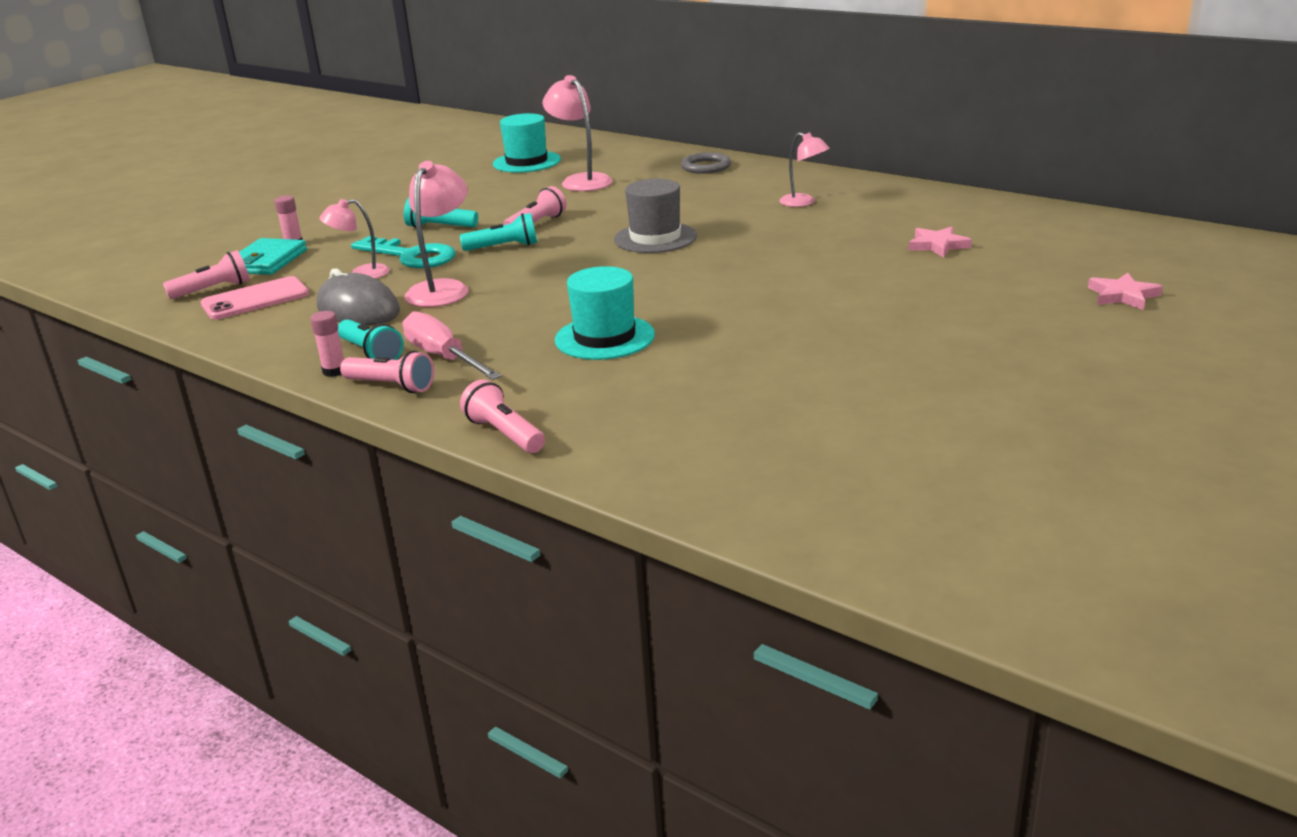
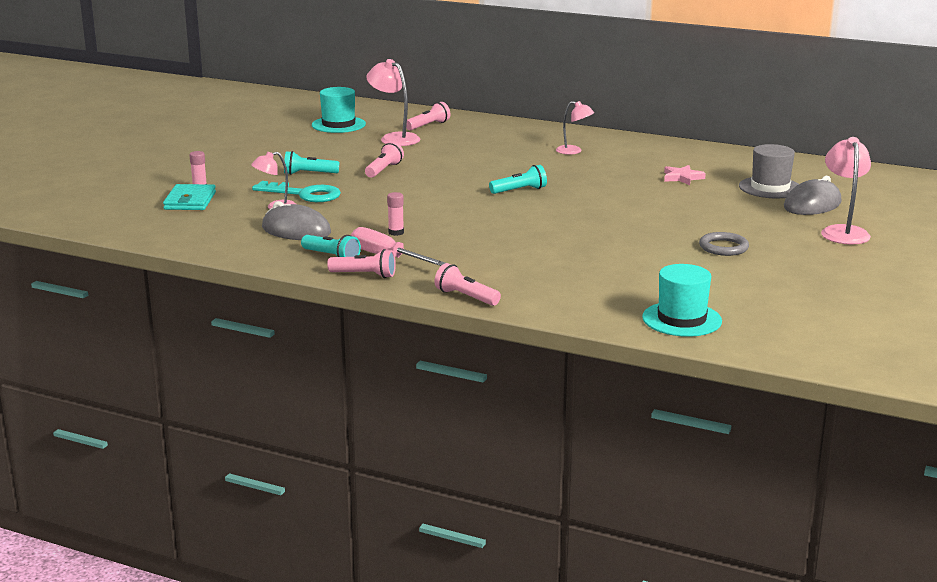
camera: 15 degrees left, 5 degrees down
pink flashlight [163,250,250,299] -> pink flashlight moved to [406,102,450,130]
pink phone [201,276,309,319] -> none
pink glue stick [310,311,344,377] -> pink glue stick moved to [387,192,404,236]
pink lamp [404,161,468,307] -> pink lamp moved to [821,137,871,245]
turquoise flashlight [460,213,537,251] -> turquoise flashlight moved to [489,165,547,194]
turquoise hat [555,266,655,360] -> turquoise hat moved to [642,264,722,337]
grey hat [614,179,697,253] -> grey hat moved to [739,144,799,198]
grey ring [681,152,731,174] -> grey ring moved to [699,232,749,256]
pink star [1088,273,1163,310] -> grey mouse [784,176,841,215]

